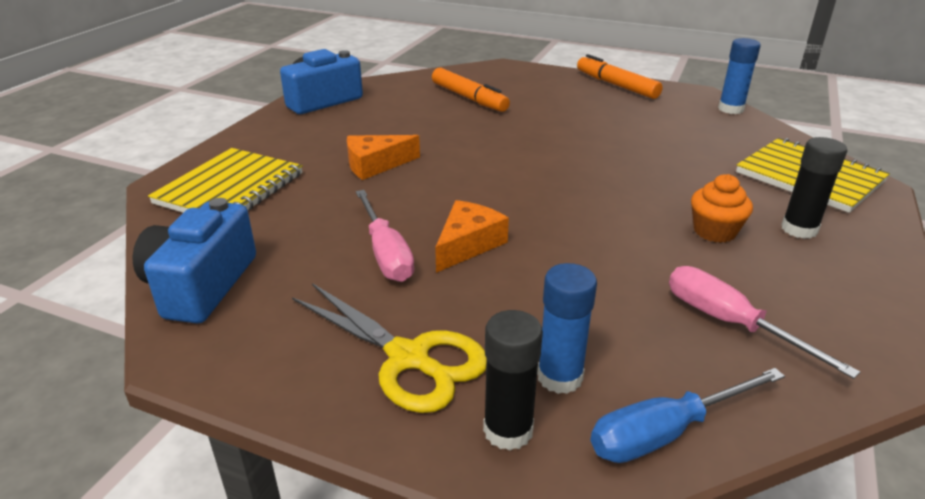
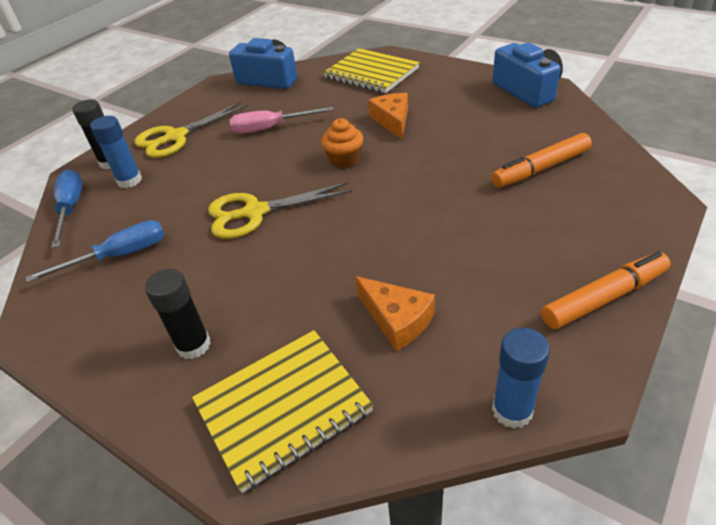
camera: 105 degrees right, 10 degrees up
orange cheese [435,200,509,273] -> orange cheese moved to [355,276,435,351]
pink screwdriver [669,266,860,379] -> blue screwdriver [26,220,165,283]
orange cupcake [691,174,753,243] -> orange cupcake moved to [321,118,363,168]
none -> yellow scissors [208,182,352,239]

